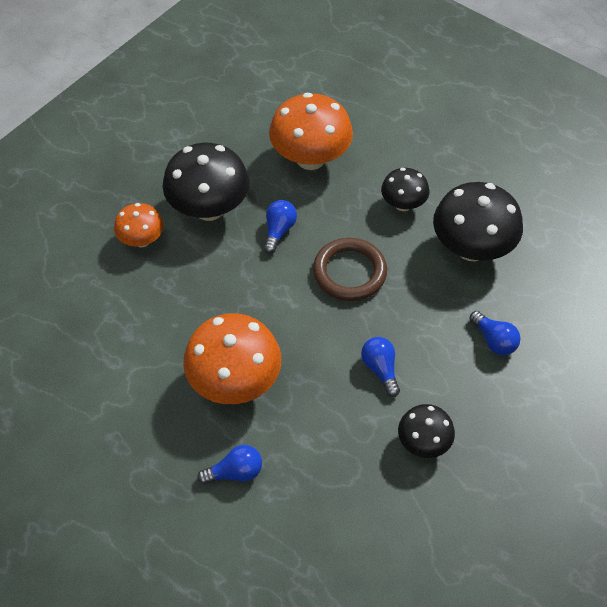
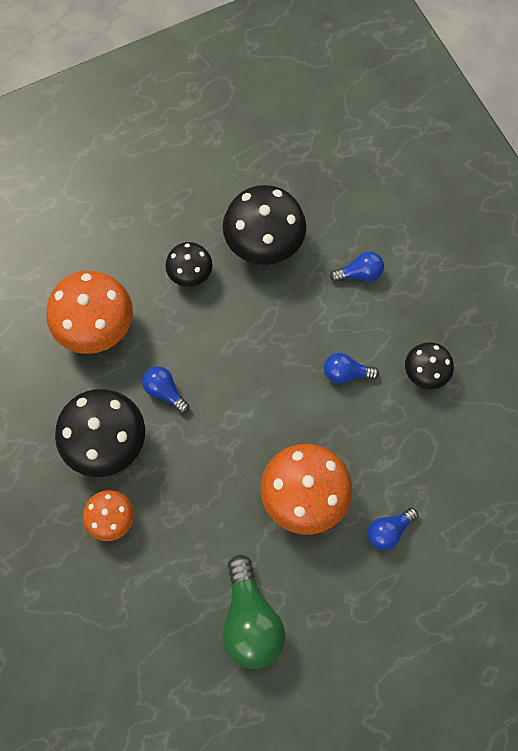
camera: 65 degrees left, 15 degrees up
blue light bulb [197,445,262,484] -> blue light bulb turned 135 degrees counterclockwise [368,508,418,550]
brown ring [313,238,387,301] -> none
none -> green light bulb [223,555,286,669]

